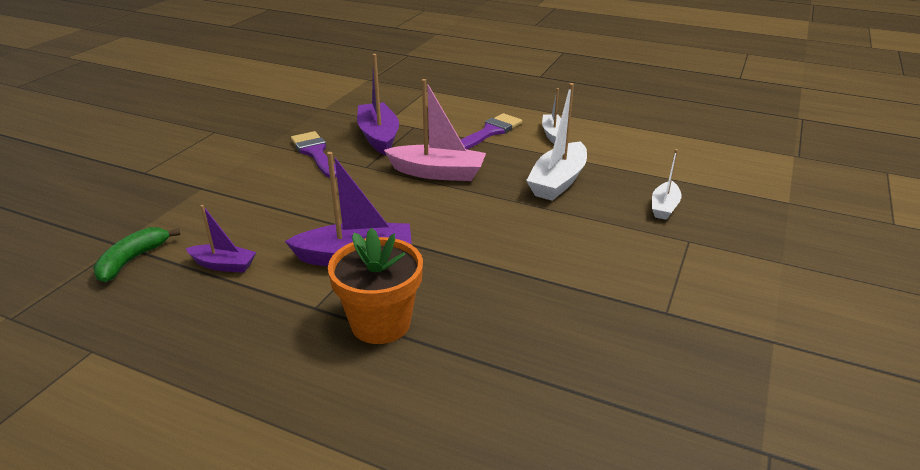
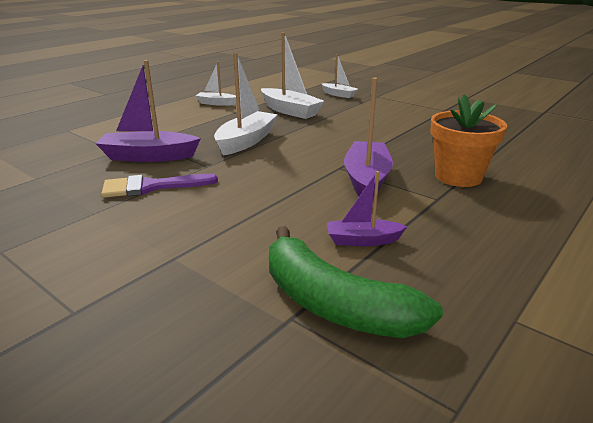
camera: 75 degrees left, 5 degrees down
green banana [93,227,180,282] -> green banana [269,226,443,338], size x1.64
purple boat [185,205,256,273] -> purple boat turned 120 degrees counterclockwise [327,171,407,246]
pink boat [384,79,486,181] -> white boat [214,53,278,155]
purple brush [461,113,522,149] -> none

